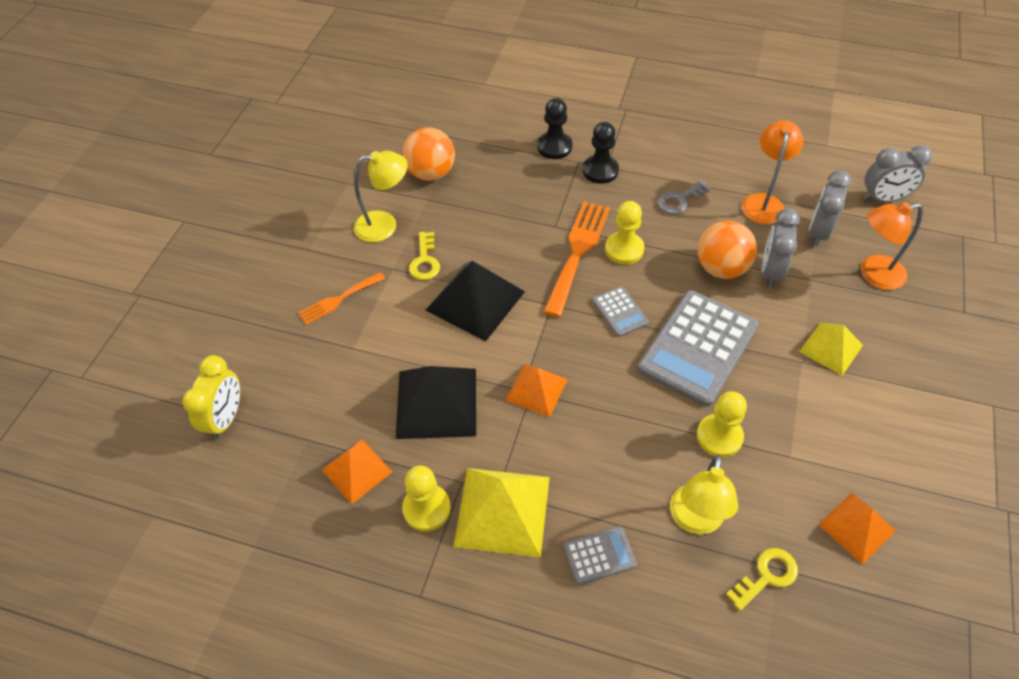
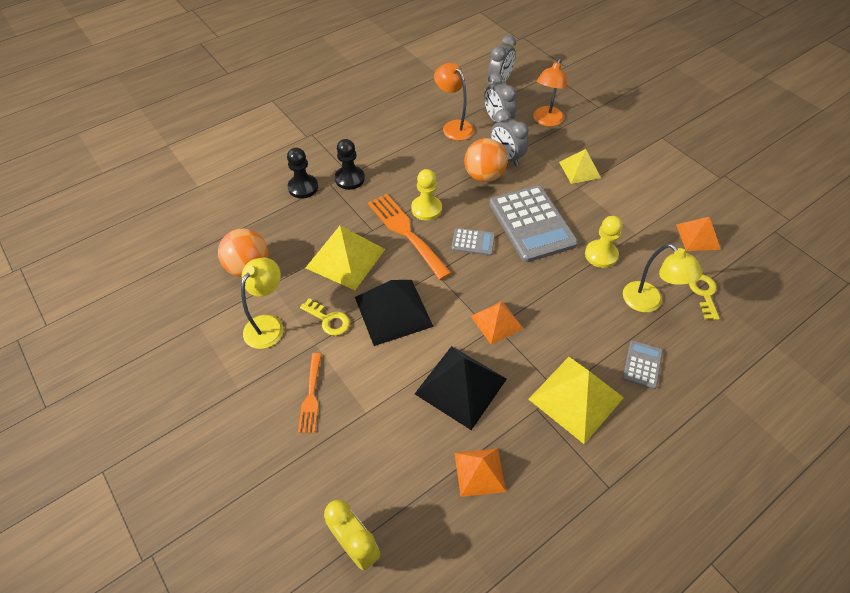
camera: 55 degrees left, 0 degrees up
yellow pawn [402,466,451,531] -> none
grey key [658,180,711,214] -> none
none -> yellow pyramid [306,225,385,290]

